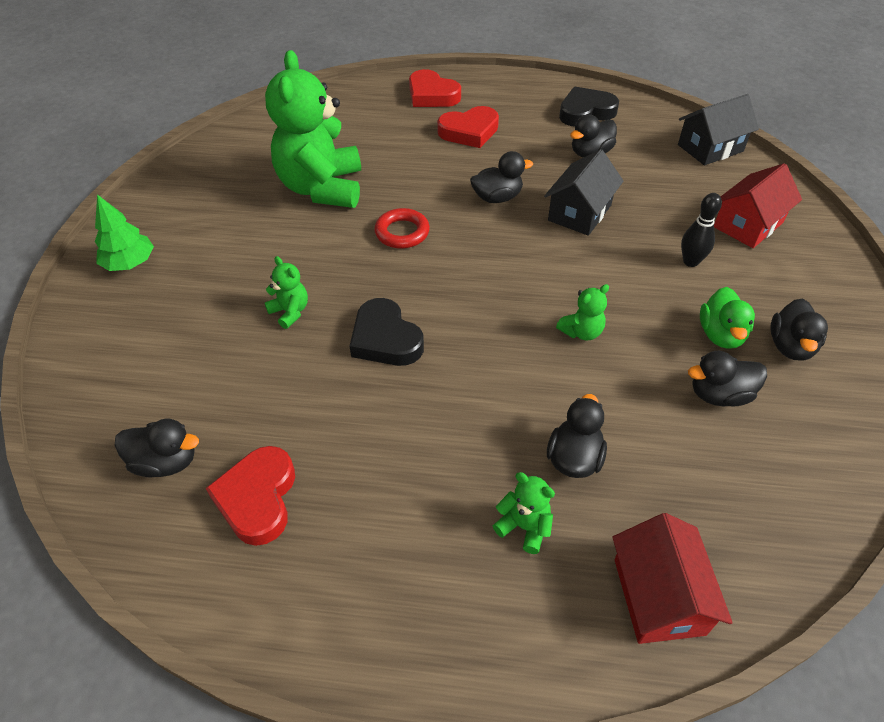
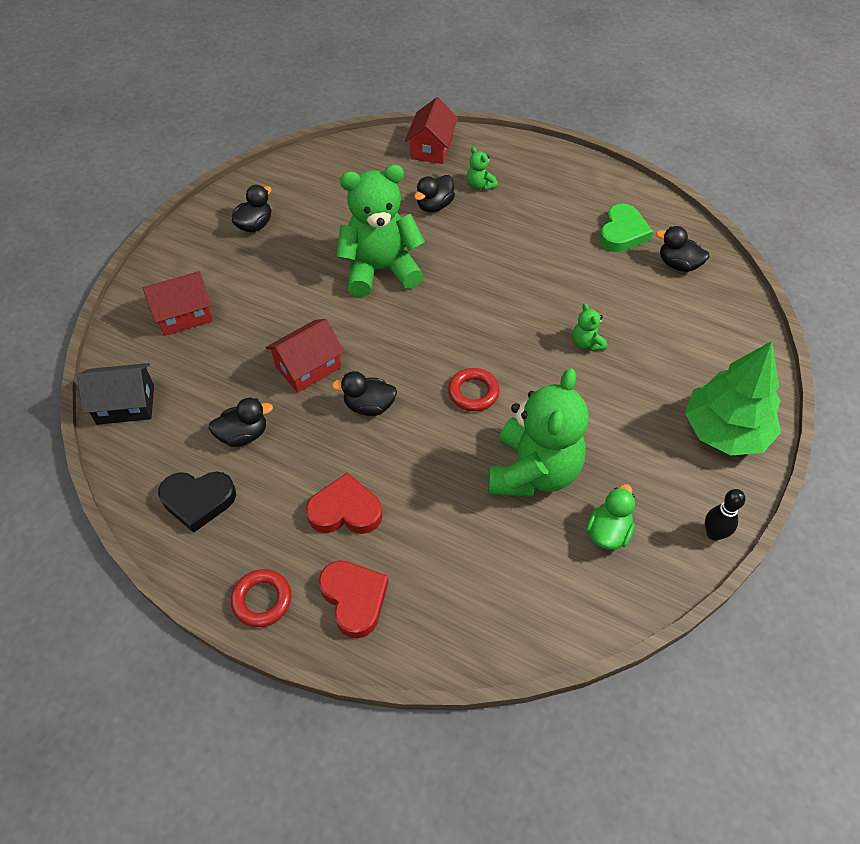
camera: 160 degrees left, 5 degrees up
green tree [95,194,154,271] -> green tree [685,341,781,456], size x1.77
red heart [206,446,295,546] -> green heart [599,203,653,252]
black heart [350,298,424,366] -> none
black house [544,149,623,236] -> red house [266,319,344,393]
green teddy bear [556,284,609,341] -> green teddy bear [336,165,425,297], size x2.45
black bowling pin [681,193,722,267] -> black bowling pin moved to [705,489,745,541]
black duck [688,351,767,407] -> none
green duck [700,287,755,349] -> green duck moved to [586,484,635,550]
none -> red ring [231,569,292,627]

